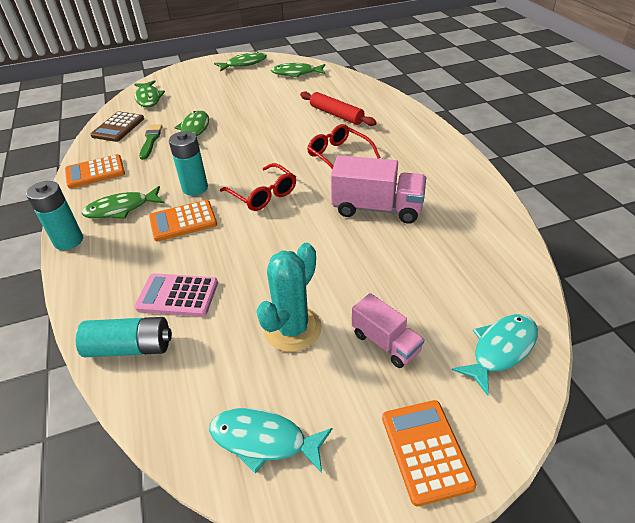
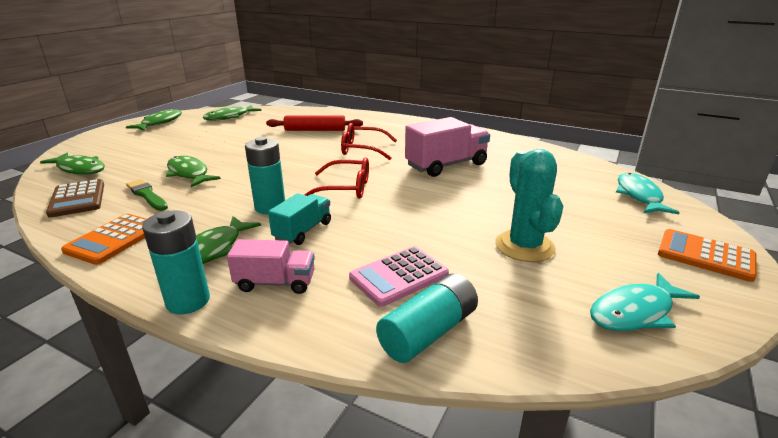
camera: 45 degrees left, 15 degrees down
orange calculator [149,200,217,241] -> turquoise truck [268,193,331,245]
pink truck [352,293,425,368] -> pink truck moved to [227,239,315,294]

